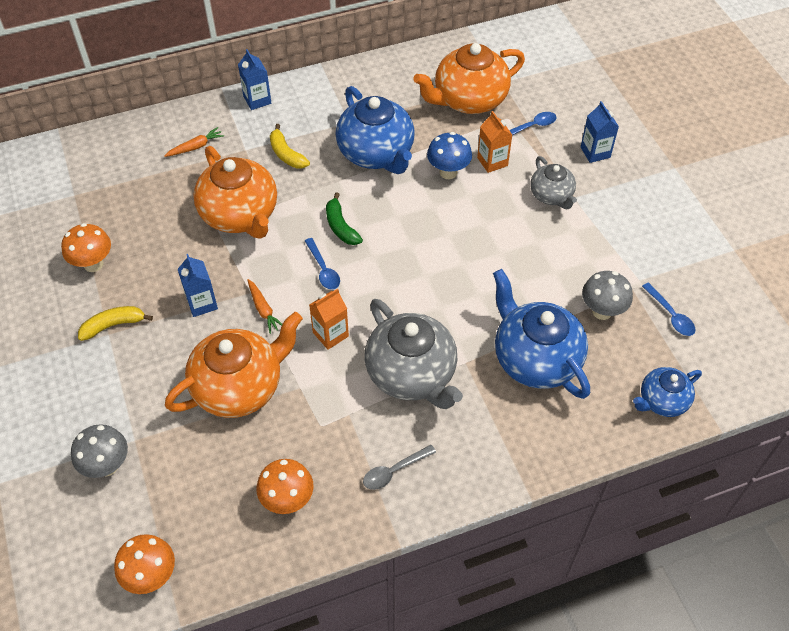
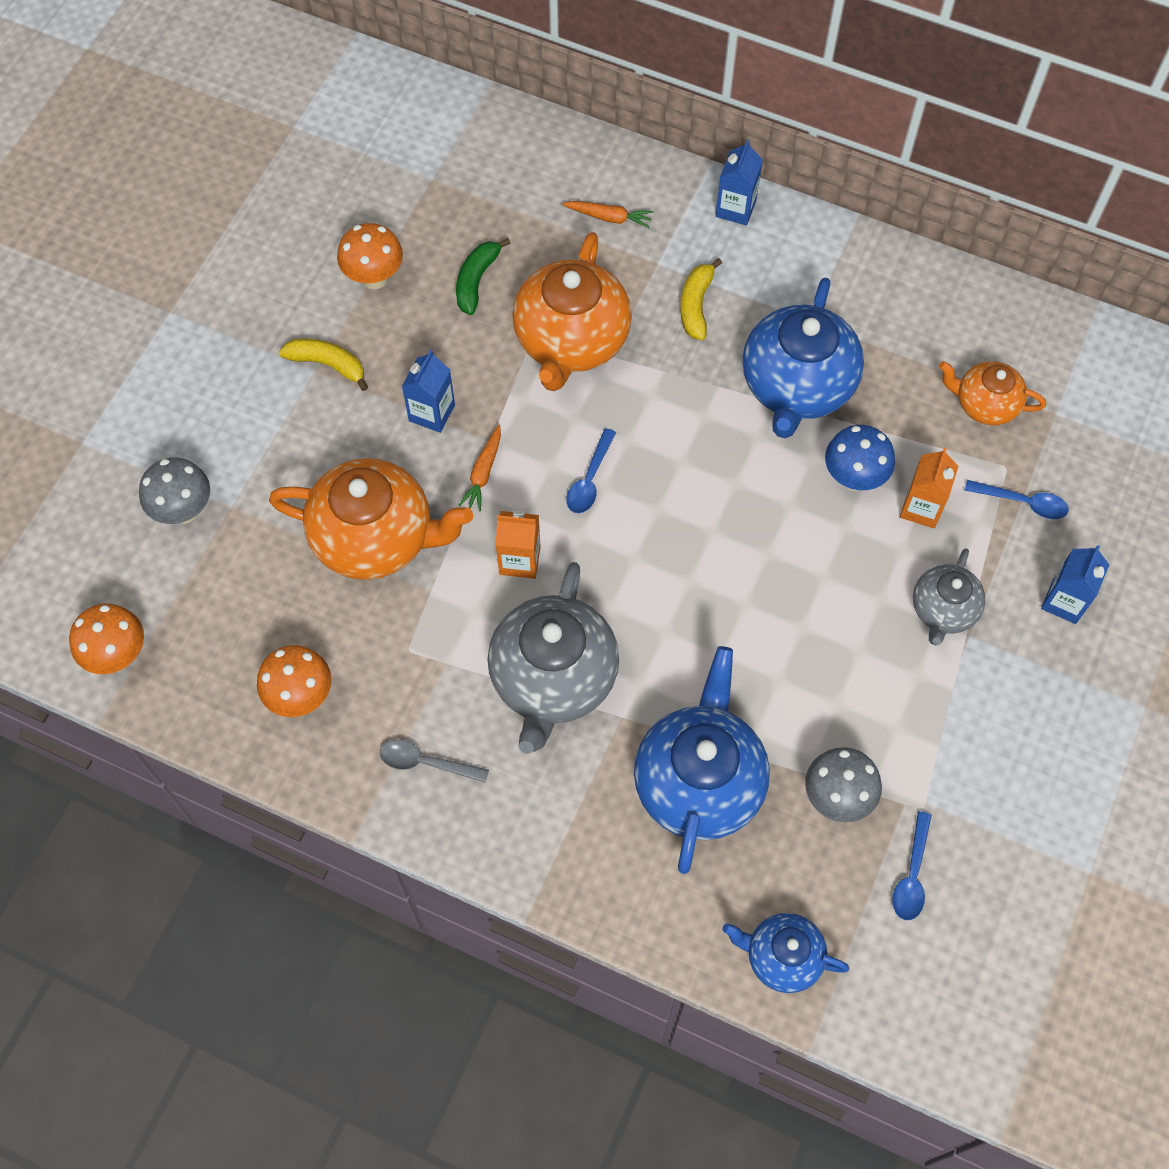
camera: 45 degrees right, 10 degrees up
green banana [326,192,363,245] -> green banana moved to [456,238,510,315]
orange teapot [413,43,525,114] -> orange teapot [939,361,1046,425], size x0.56

